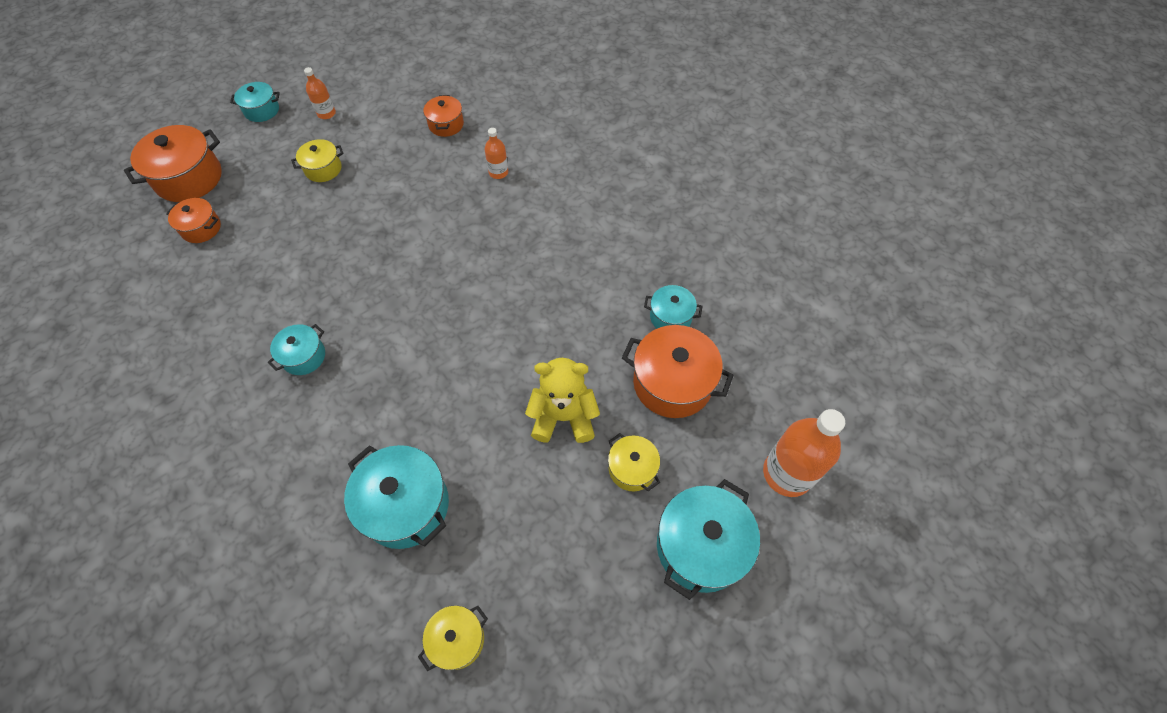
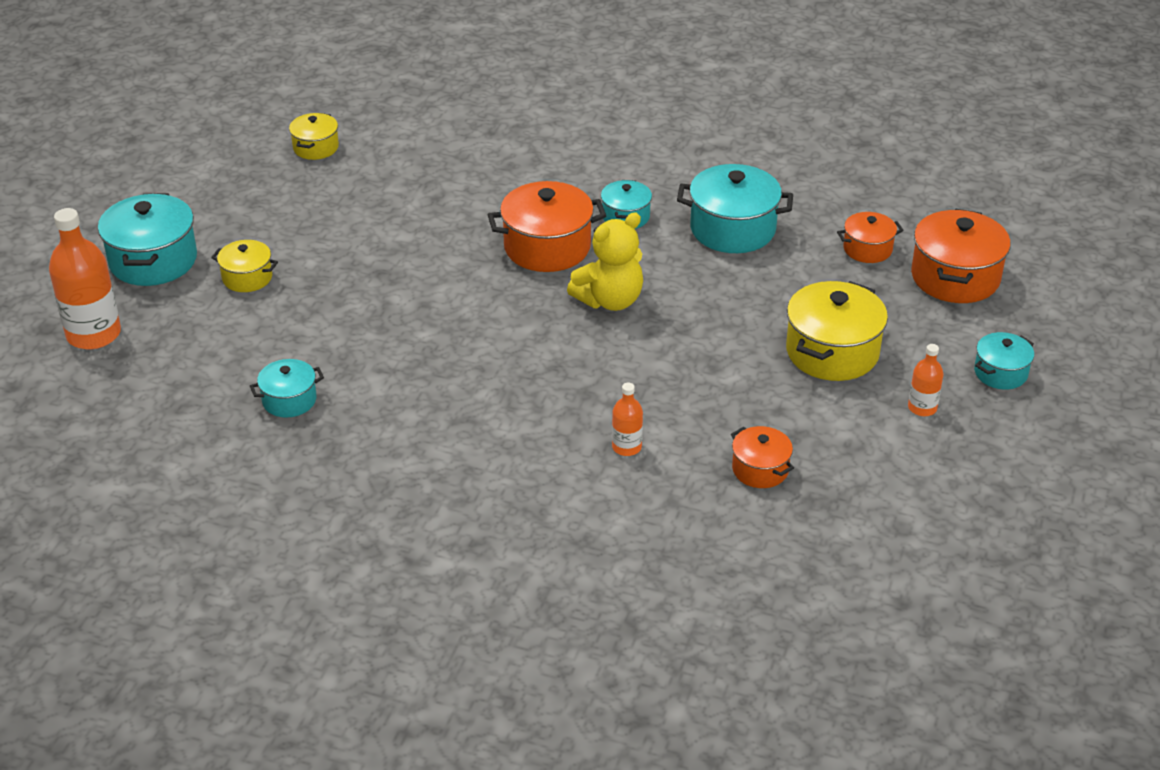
camera: 145 degrees right, 20 degrees down
yellow pot [291,139,343,182] -> yellow pot [786,281,888,381], size x1.77
turquoise pot [344,445,449,549] -> turquoise pot moved to [677,164,793,253]
yellow teddy bear [525,358,600,443] -> yellow teddy bear moved to [567,212,643,311]
orange pot [622,325,734,418] -> orange pot moved to [488,181,606,272]

